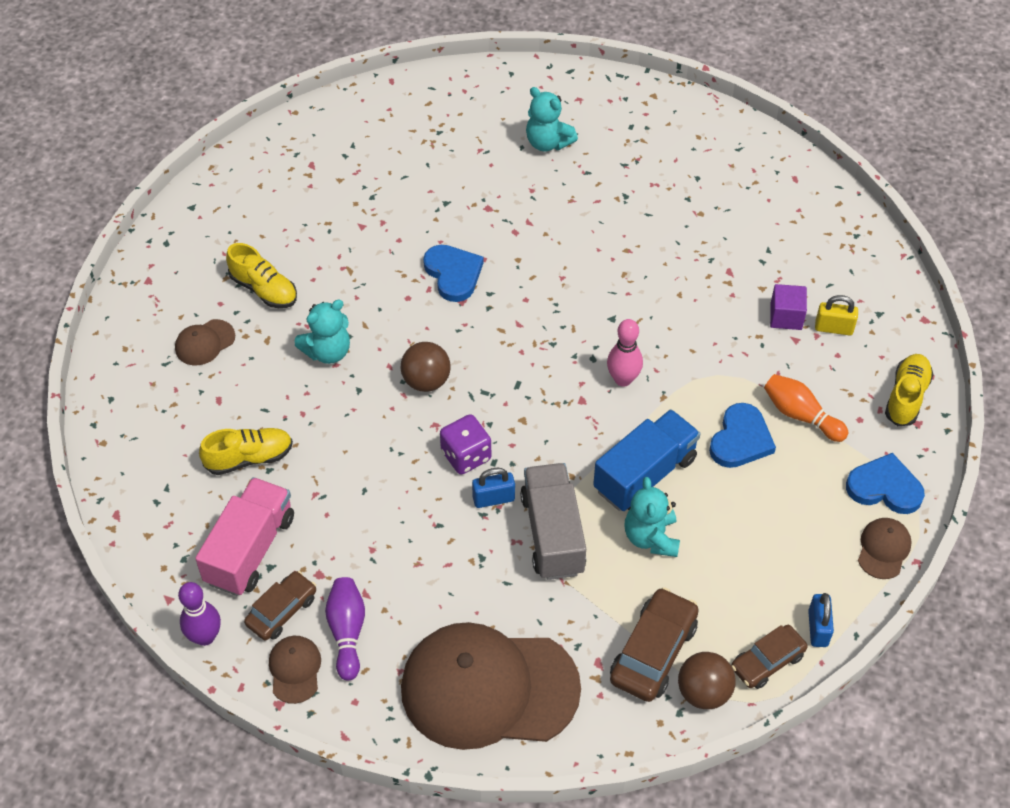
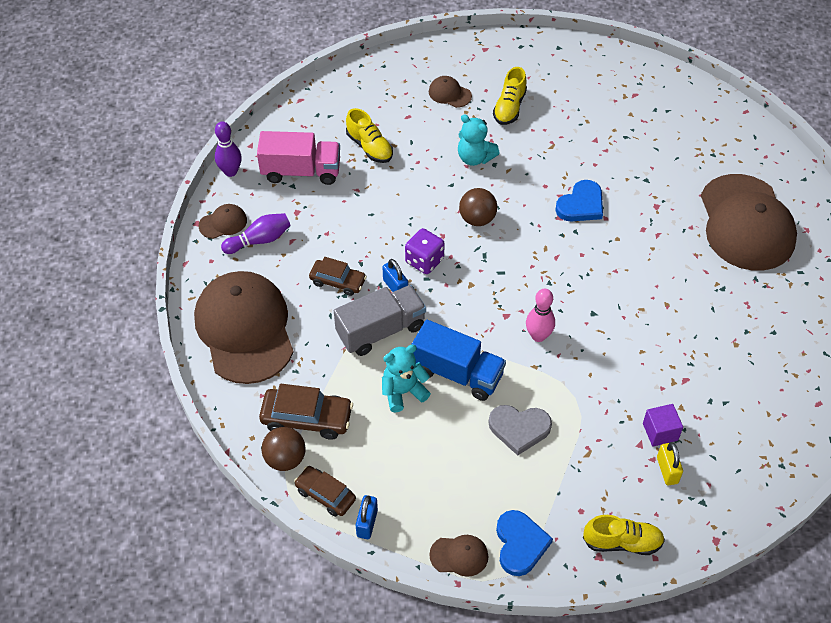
camera: 70 degrees right, 0 degrees up
brown car [244,571,316,641] -> brown car moved to [309,257,367,296]
turquoise teddy bear [526,87,578,151] -> brown cap [701,174,797,271]
blue heart [709,403,776,468] -> grey heart [489,405,552,456]
orange bowling pin [764,374,848,442] -> none
blue padlock [808,593,834,647] -> blue padlock turned 60 degrees counterclockwise [356,495,378,539]

